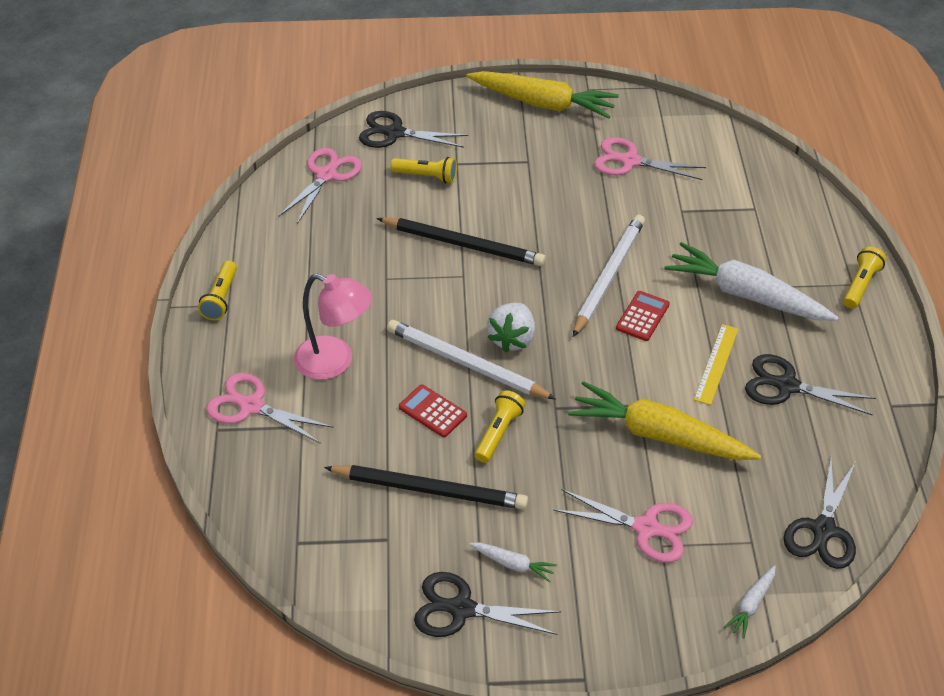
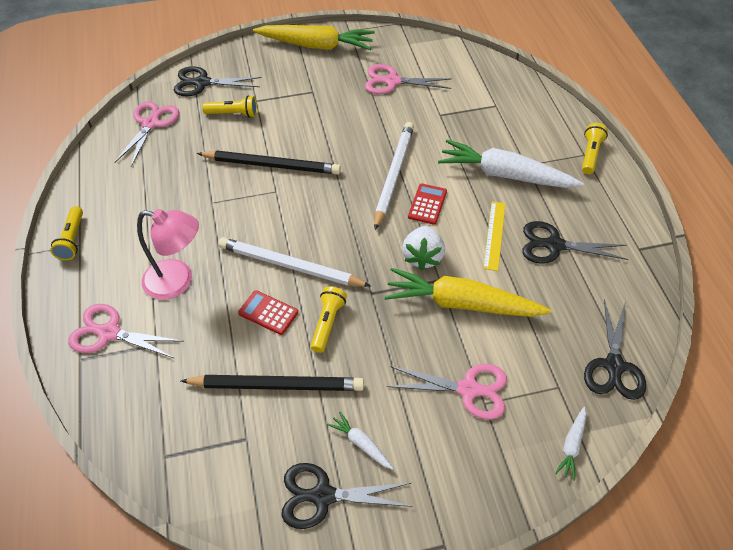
camera: 10 degrees left, 5 degrees up
white carrot [469,542,557,582] -> white carrot turned 150 degrees counterclockwise [327,412,394,470]
white strawberry [487,303,535,352] -> white strawberry moved to [402,226,445,271]

